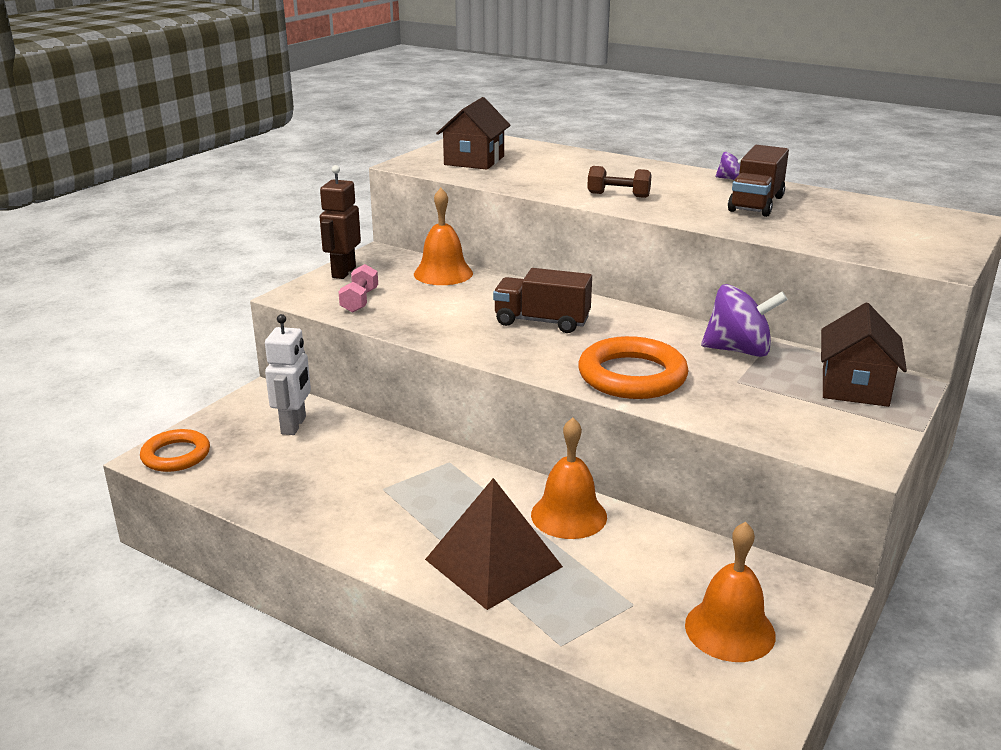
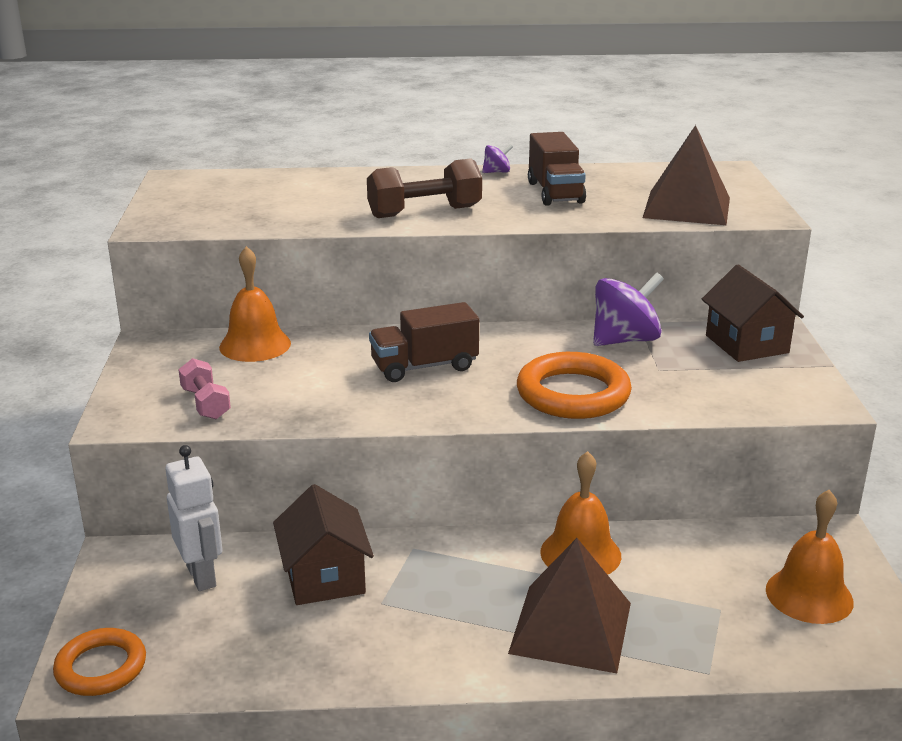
camera: 35 degrees left, 0 degrees up
brown robot [320,165,361,279] -> none
brown house [436,97,511,170] -> brown house moved to [273,484,374,605]
brown dumbbell [587,166,652,198] -> brown dumbbell [367,158,482,218], size x1.64
none -> brown pyramid [643,125,730,225]

